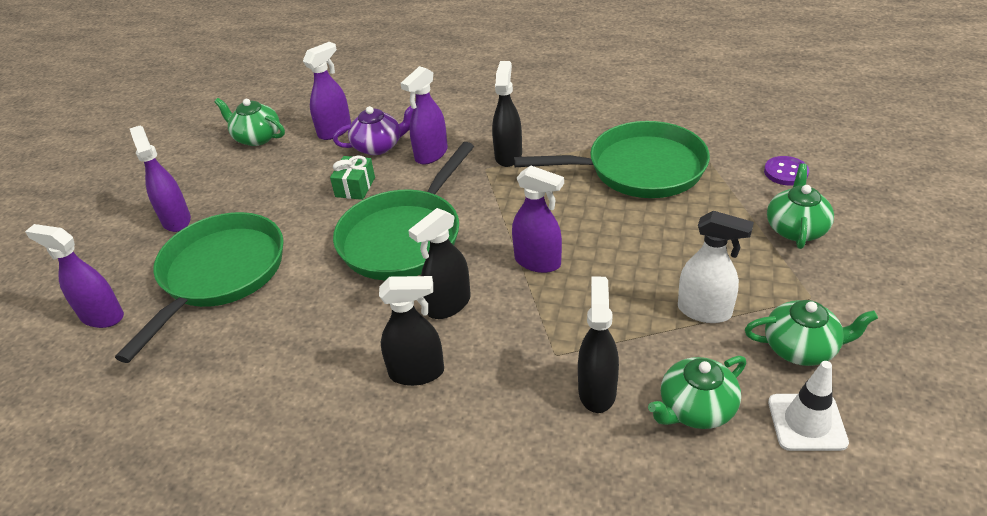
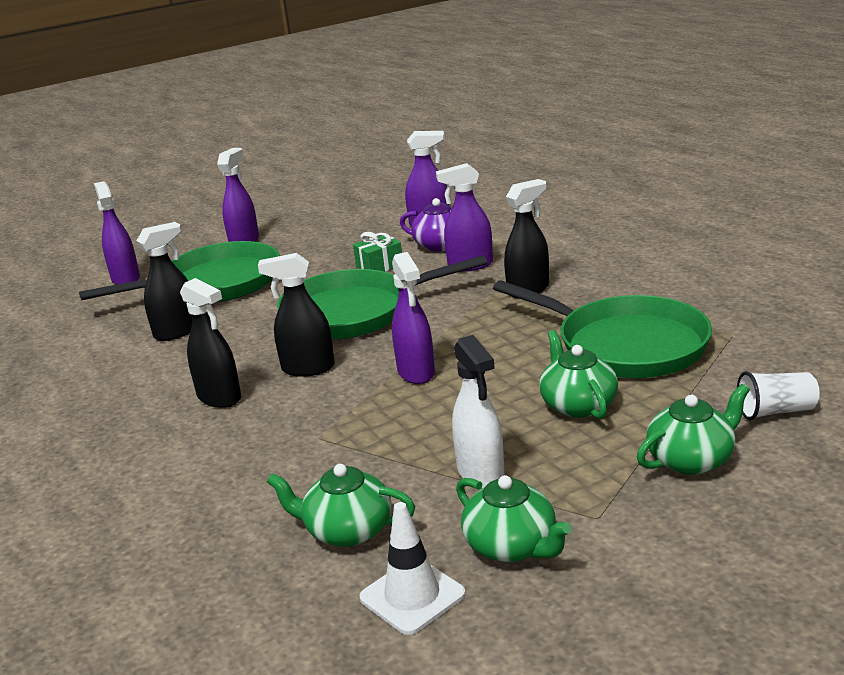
camera: 45 degrees right, 15 degrees down
green teapot [214,98,285,146] -> green teapot moved to [539,330,618,419]
black spray bottle [578,277,619,413] -> black spray bottle moved to [137,222,193,341]
purple button [764,156,809,185] -> white cup [737,371,820,420]

